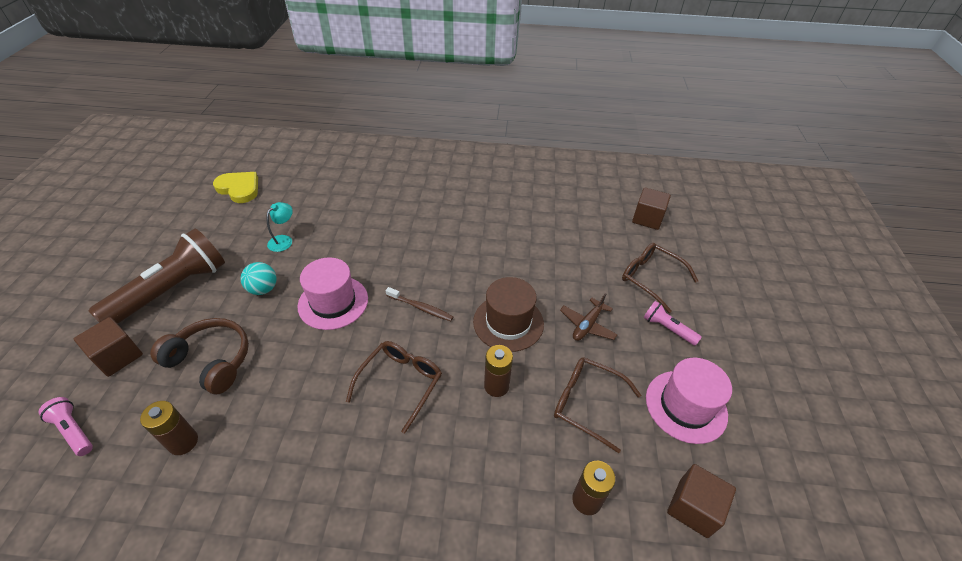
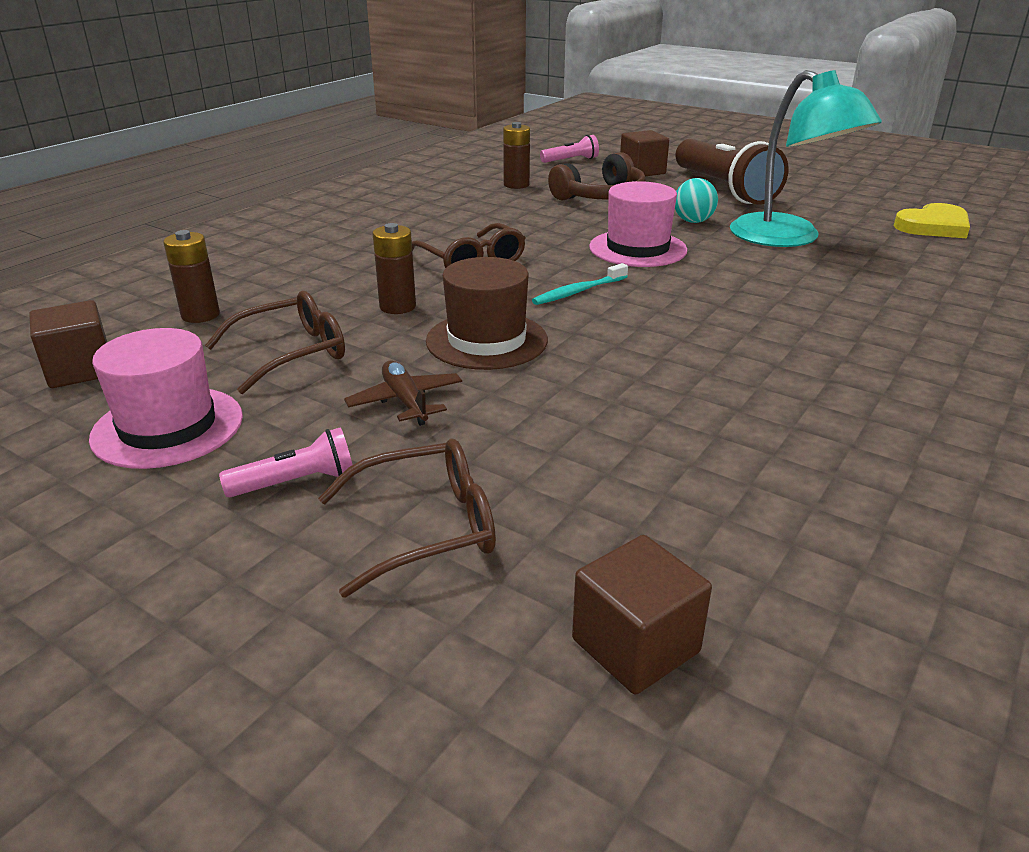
camera: 120 degrees right, 15 degrees down
turquoise lamp [266,202,293,252] -> turquoise lamp [730,70,882,247], size x2.39
brown toothbrush [386,287,453,321] -> turquoise toothbrush [532,263,628,305]

